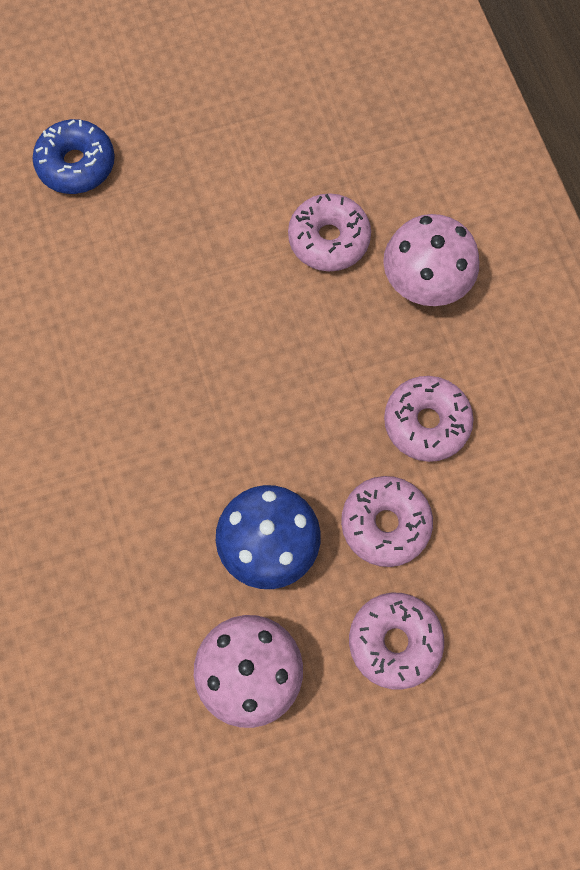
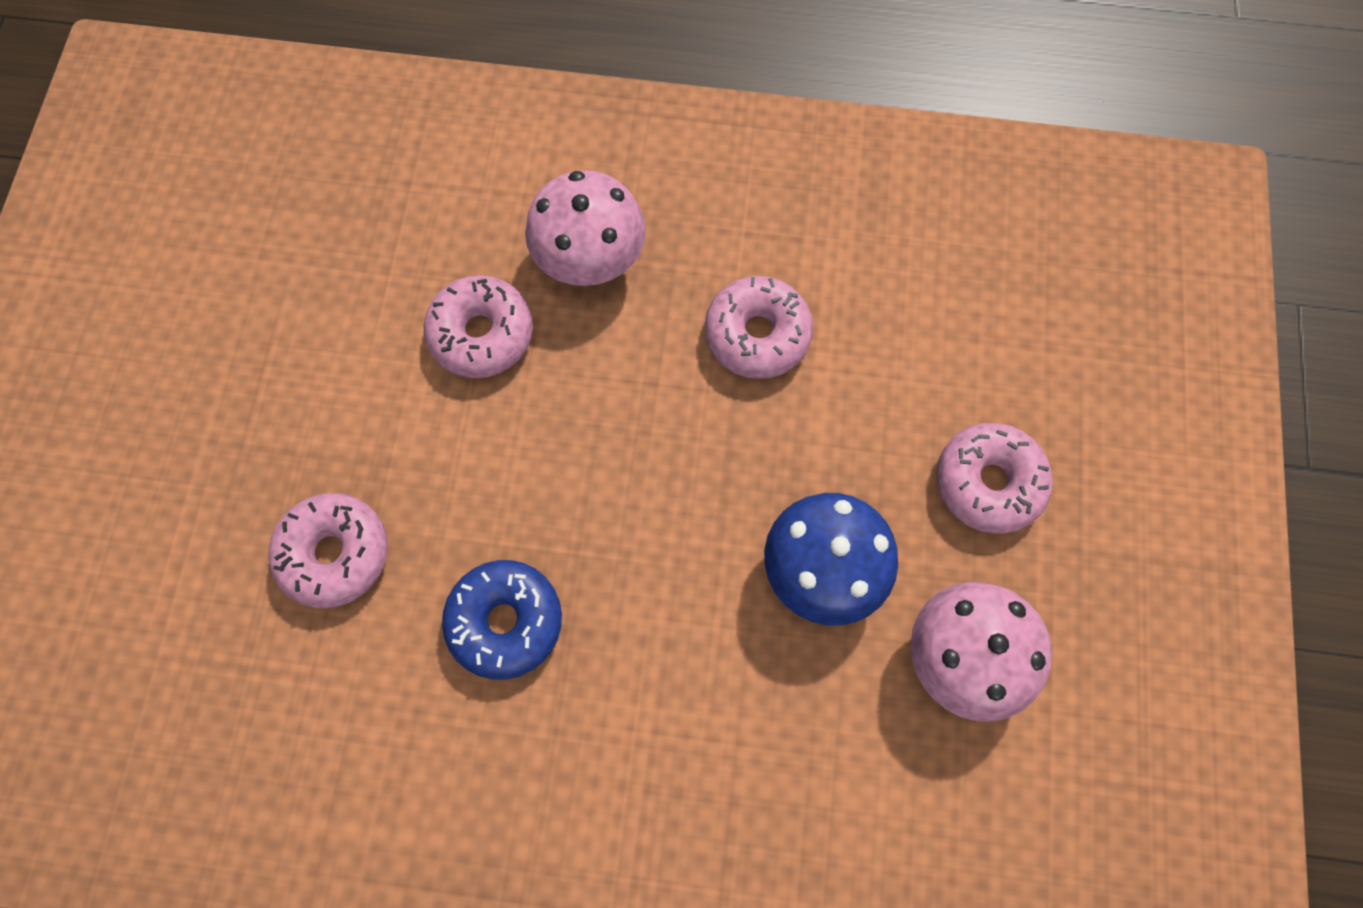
camera: 65 degrees left, 0 degrees up
blue donut [32,119,115,194] -> blue donut moved to [442,560,562,680]
pink donut [341,476,433,567] -> pink donut moved to [268,493,388,608]

